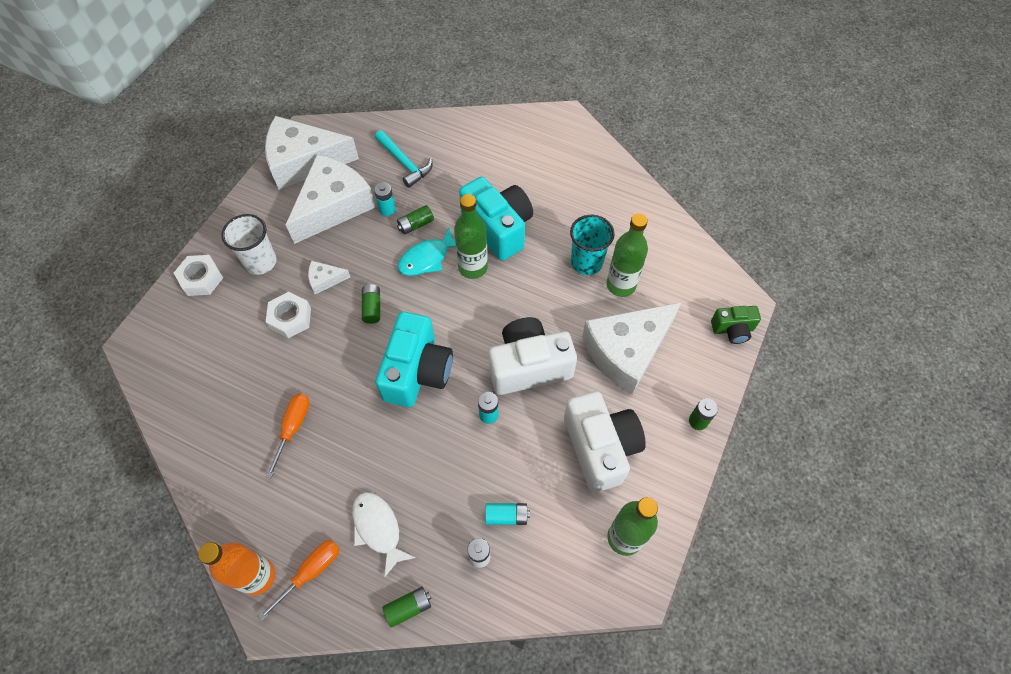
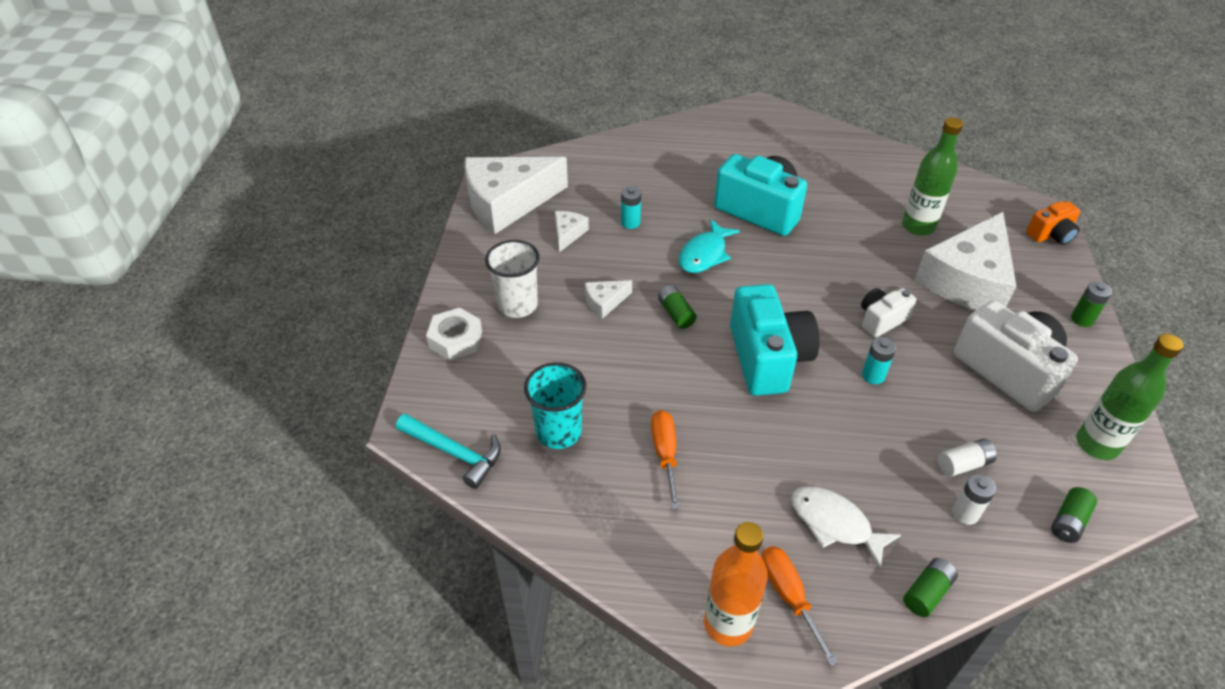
camera: 20 degrees left, 15 degrees down
orange screwdriver [258,540,340,621] -> orange screwdriver turned 45 degrees counterclockwise [762,546,838,666]
white nut [266,292,311,338] -> none
white cheese [286,154,376,244] -> white cheese [555,211,589,252], size x0.42
turquoise hammer [375,130,433,188] -> turquoise hammer moved to [396,414,501,489]
green battery [397,205,434,235] -> green battery moved to [1051,487,1097,543]
green bottle [454,194,488,279] -> none
turquoise battery [485,503,530,525] -> white battery [938,439,997,477]
white camera [488,317,577,395] -> white camera [861,288,916,337], size x0.53
turquoise cup [570,214,615,275] -> turquoise cup moved to [524,362,587,449]
green camera [711,306,761,344] -> orange camera [1026,201,1080,245]

